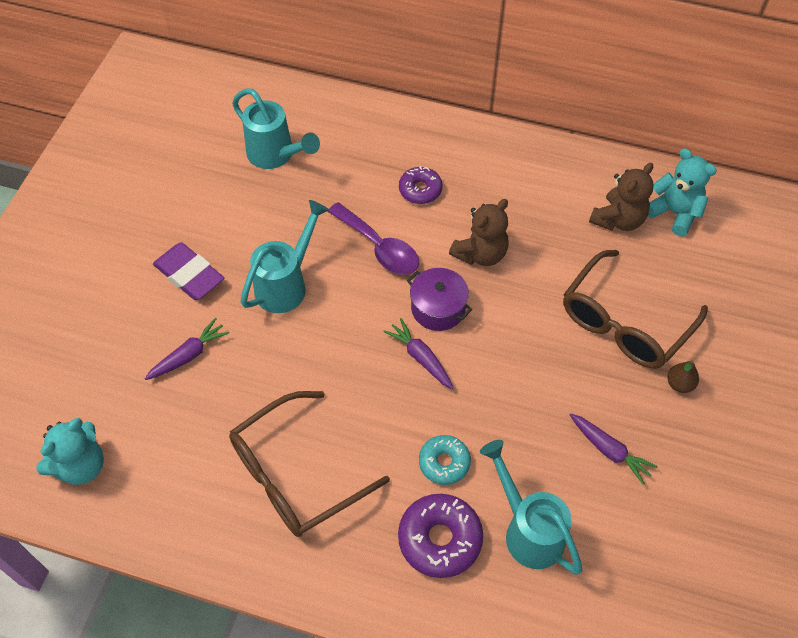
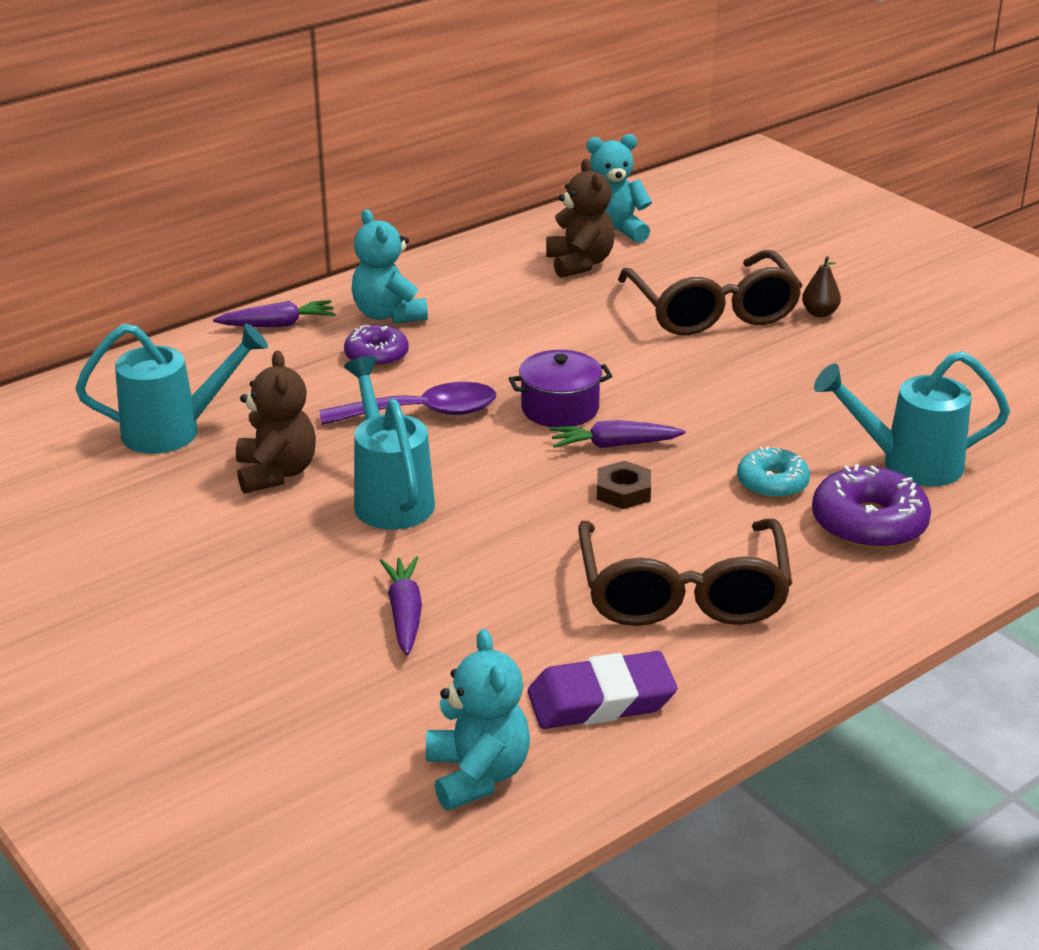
camera: 55 degrees left, 25 degrees down
purple eraser [153,242,224,300] -> purple eraser moved to [527,651,677,729]
brown teddy bear [449,199,509,266] -> brown teddy bear moved to [236,351,316,494]
purple carrot [570,414,658,485] -> purple carrot moved to [213,300,336,327]
none -> turquoise teddy bear [352,209,428,324]
none -> brown nut [597,460,651,509]

